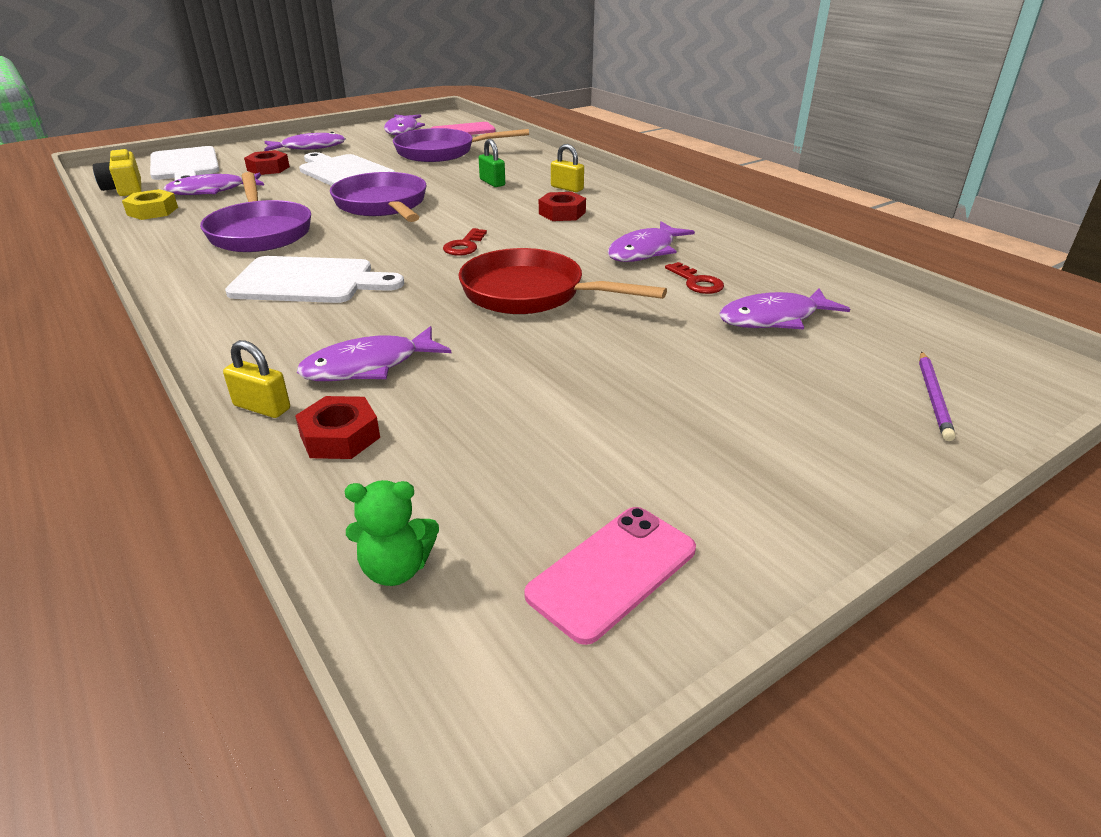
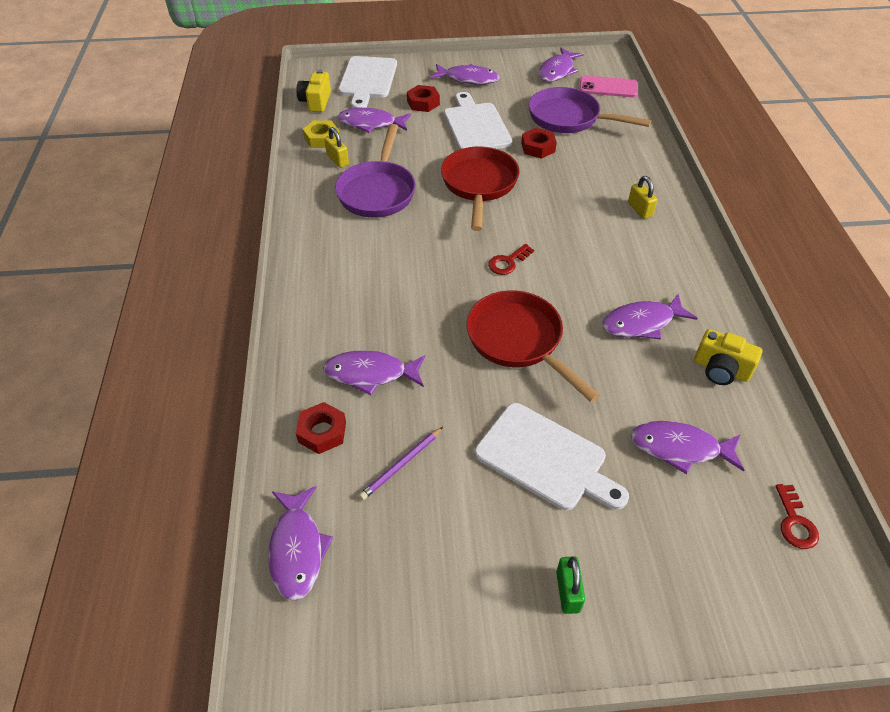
camera: 30 degrees right, 15 degrees up
yellow padlock [223,340,290,418] -> yellow padlock moved to [324,127,349,168]
white cutting board [225,256,404,303] -> white cutting board moved to [475,403,629,510]
purple pan [330,172,427,222] -> red pan [441,147,520,231]
green teddy bear [345,480,439,586] -> purple fish [268,486,333,601]
green padlock [479,139,505,187] -> green padlock moved to [556,556,585,614]
pink phone [524,507,696,645] -> none
red nut [539,192,586,221] -> red nut moved to [521,128,557,159]
red key [665,262,724,294] -> red key moved to [776,484,819,549]
purple pencil [919,351,956,441] -> purple pencil moved to [359,427,443,500]
none -> yellow camera [694,329,762,385]

